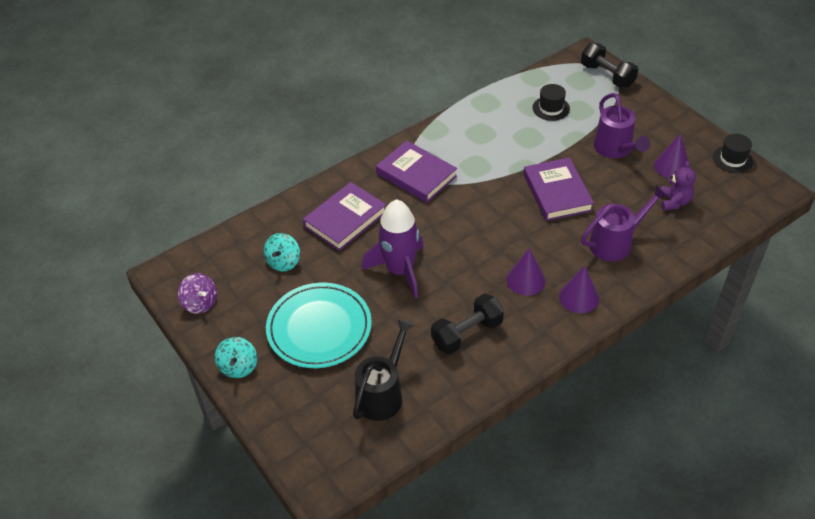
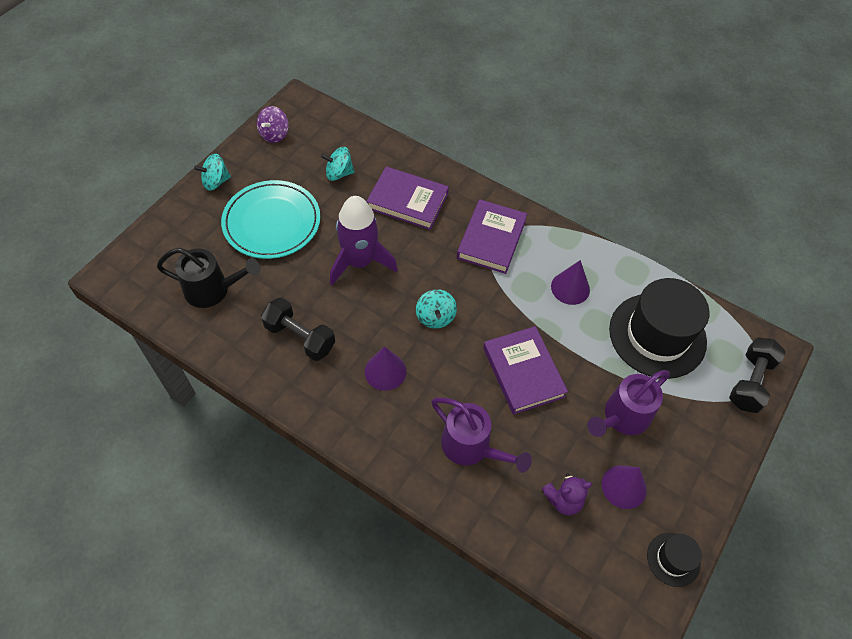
camera: 65 degrees right, 10 degrees up
purple book [523,158,594,221] -> purple book turned 75 degrees counterclockwise [483,326,568,415]
black hat [532,84,570,121] -> black hat [609,278,710,379], size x2.14
purple cone [559,265,599,313] -> purple cone moved to [551,260,590,305]
none -> turquoise spinning top [416,289,457,329]

